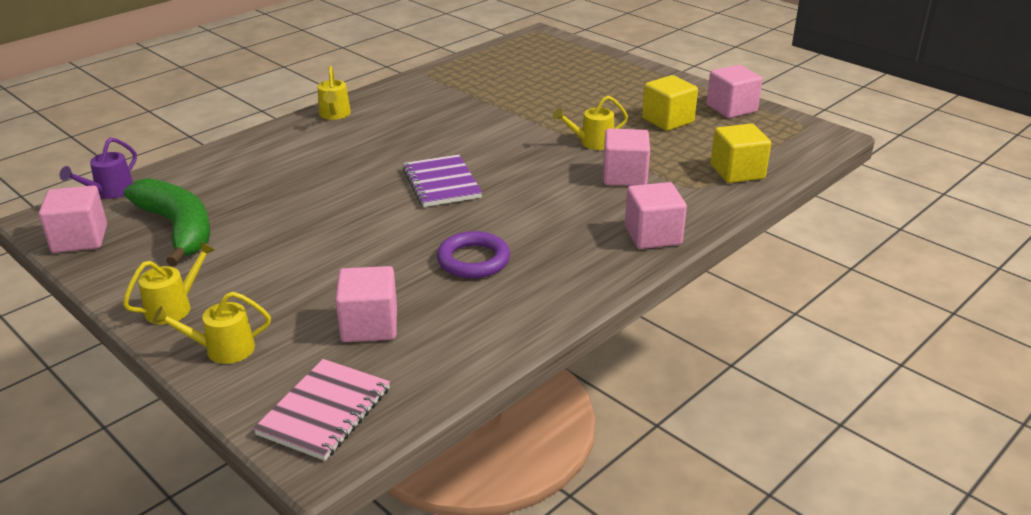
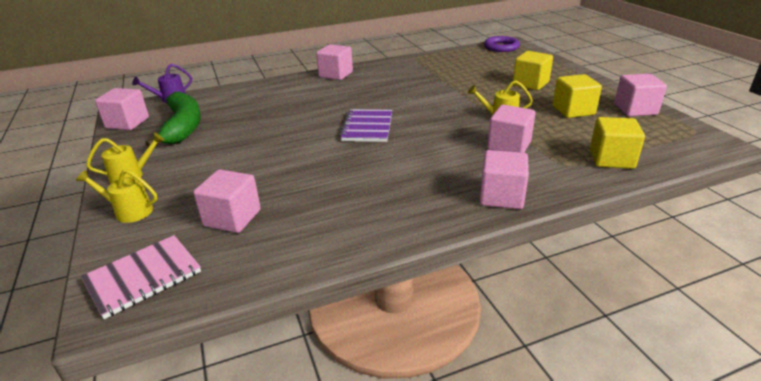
camera: 25 degrees right, 0 degrees up
yellow watering can [317,66,351,120] -> pink cube [316,44,353,80]
purple ring [437,231,510,278] -> purple ring moved to [484,36,520,52]
none -> yellow cube [513,51,553,90]

